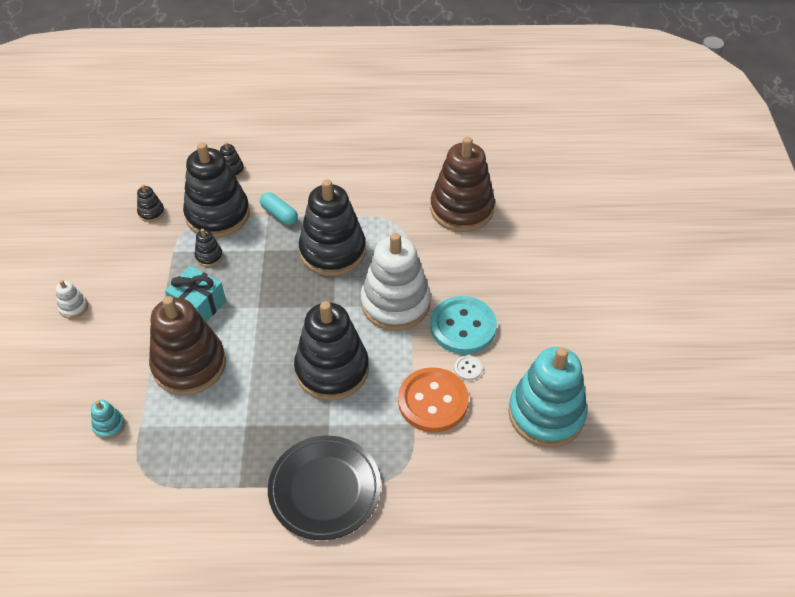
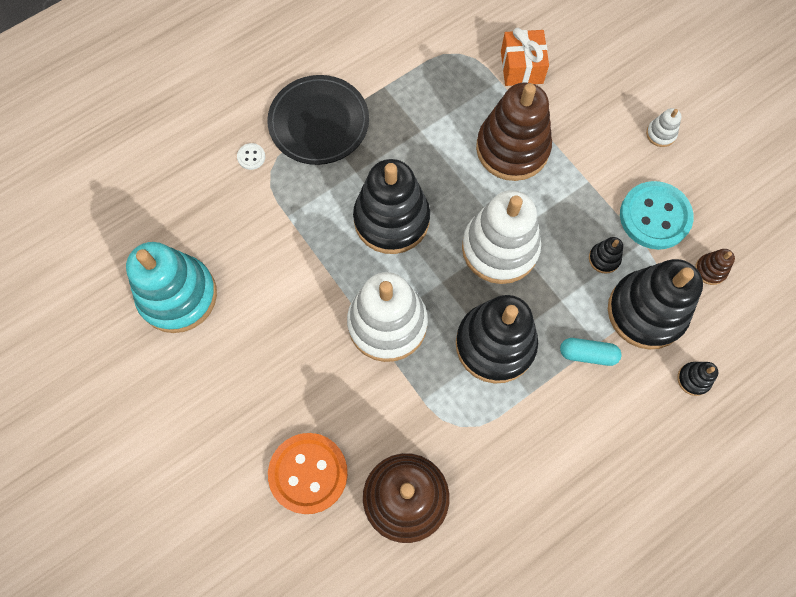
camera: 145 degrees right, 20 degrees up
turquoise stacking toy [91,400,125,440] -> orange gift [501,28,549,86]
black stacking toy [137,184,165,222] -> brown stacking toy [695,249,735,285]
turquoise gift [165,266,226,322] -> none
orange button [398,367,469,432] -> orange button moved to [268,433,348,514]
turquoise button [430,296,497,354] -> turquoise button moved to [620,181,694,250]
white button [454,355,482,381] -> white button moved to [237,143,265,170]
none -> white stacking toy [462,190,541,284]

